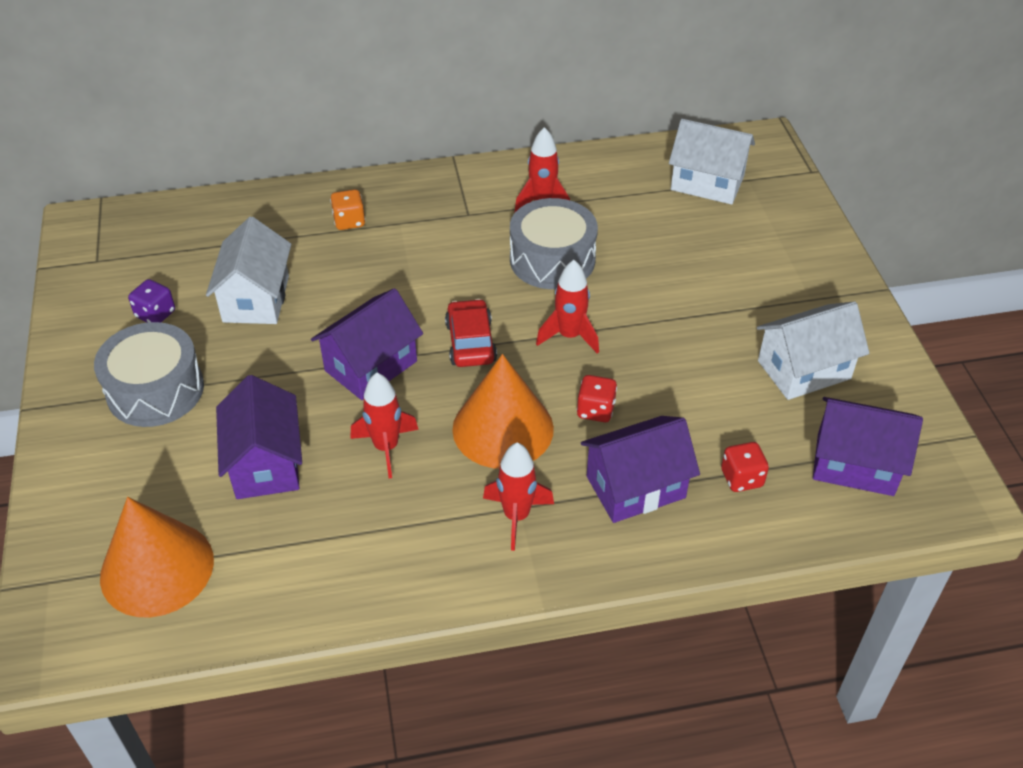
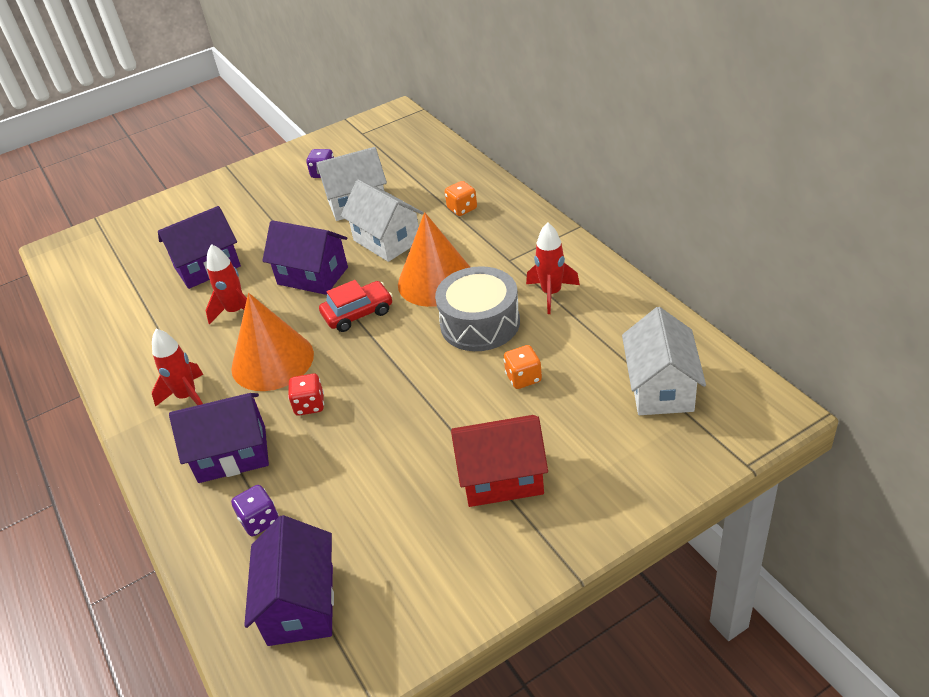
camera: 75 degrees right, 5 degrees down
grey drum [94,322,204,427] -> none
orange cone [100,497,214,617] -> orange cone moved to [398,212,470,307]
red rocket [536,260,599,354] -> none
purple house [581,416,700,523] -> purple house turned 60 degrees counterclockwise [169,393,269,483]
red dice [721,442,769,492] -> purple dice [231,485,279,536]
white house [757,301,869,400] -> white house moved to [341,180,423,262]
none -> red house [451,415,548,507]
none -> orange dice [504,345,542,389]

